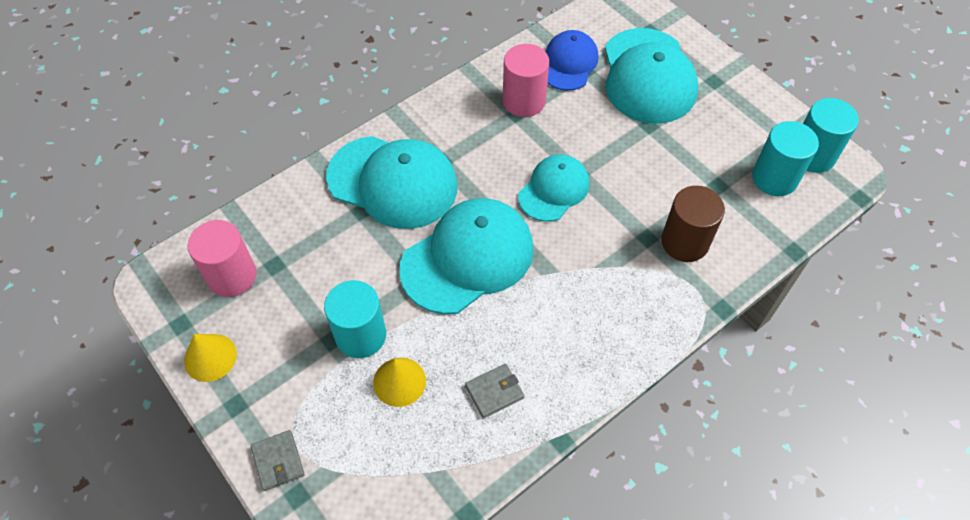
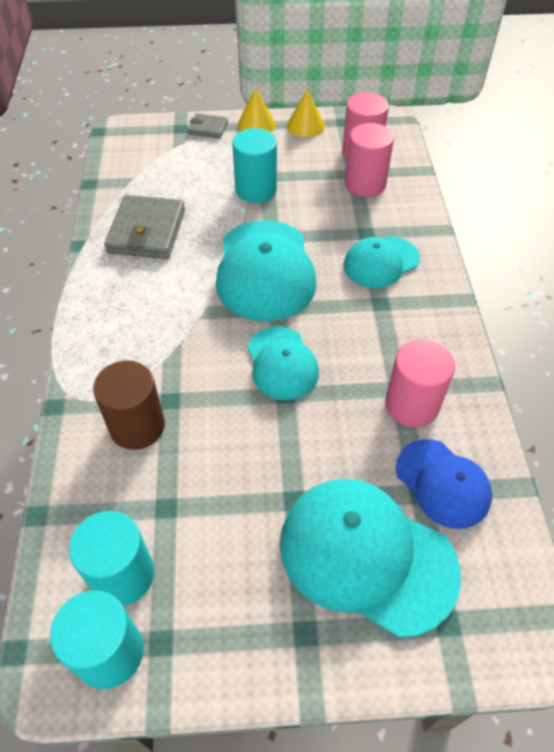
camera: 125 degrees right, 5 degrees down
turquoise cap [326,136,458,229] -> turquoise cap [344,236,420,288], size x0.60
yellow cone [373,358,426,407] -> yellow cone moved to [238,88,275,132]
grey wallet [465,364,524,418] -> grey wallet [104,195,185,259], size x1.91
none -> pink cylinder [345,123,394,197]

